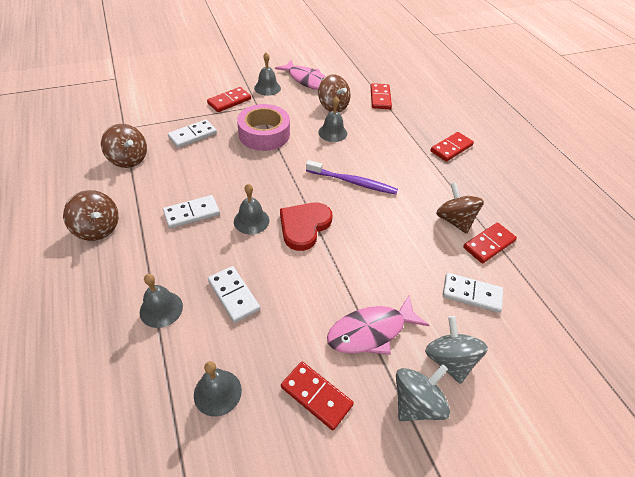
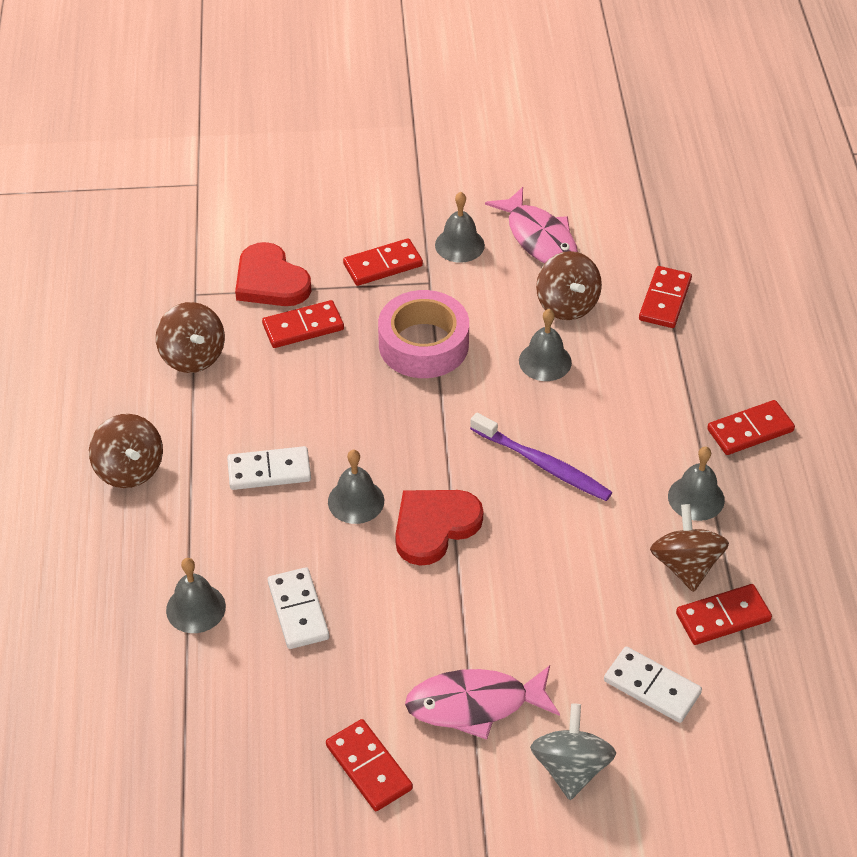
camera: 20 degrees right, 0 degrees up
white domino [168,119,217,148] -> red domino [262,300,344,348]
grey bell [194,361,242,417] -> grey bell moved to [668,446,725,521]
grey spinning top [396,364,450,421] -> none
none -> red heart [235,242,311,306]

